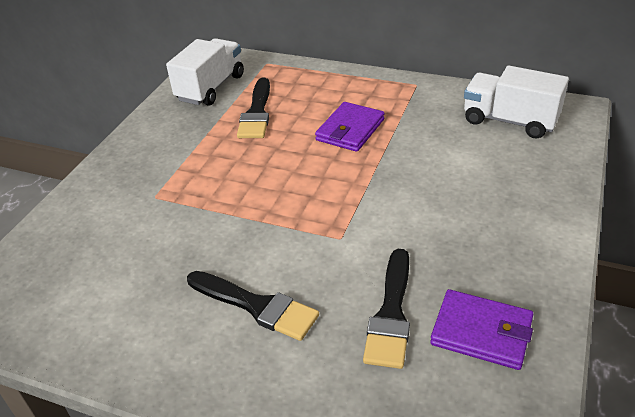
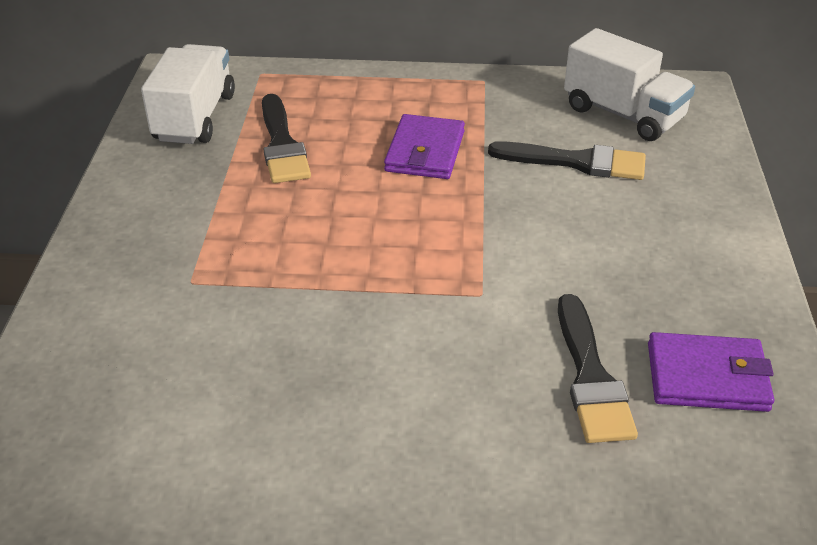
camera: 20 degrees left, 0 degrees up
black brush [187,271,319,341] -> black brush moved to [488,141,646,180]
white truck [464,66,569,138] -> white truck turned 150 degrees counterclockwise [564,28,695,141]

